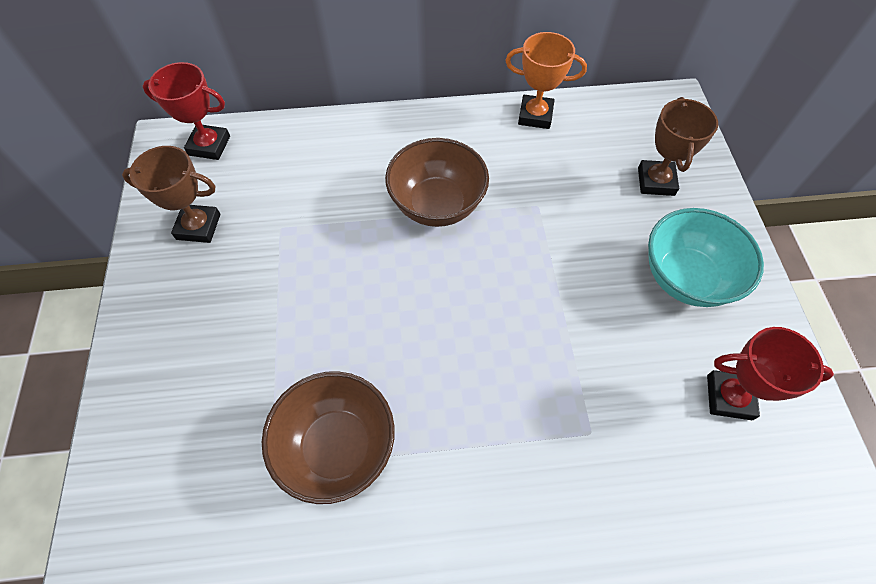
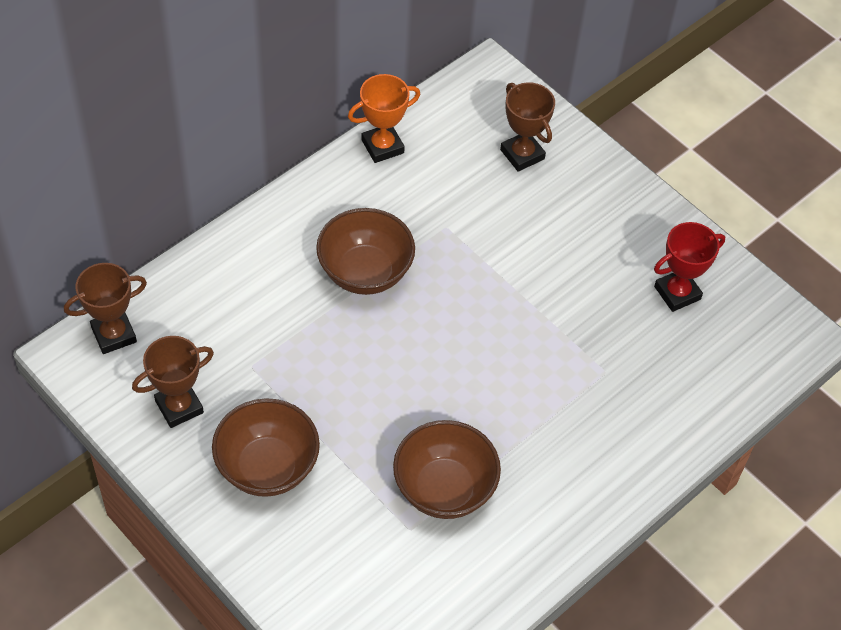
camera: 40 degrees left, 5 degrees down
red trophy [143,62,230,160] -> brown trophy [64,263,147,354]
turquoise bowl [648,208,764,307] -> none
none -> brown bowl [212,398,320,497]

